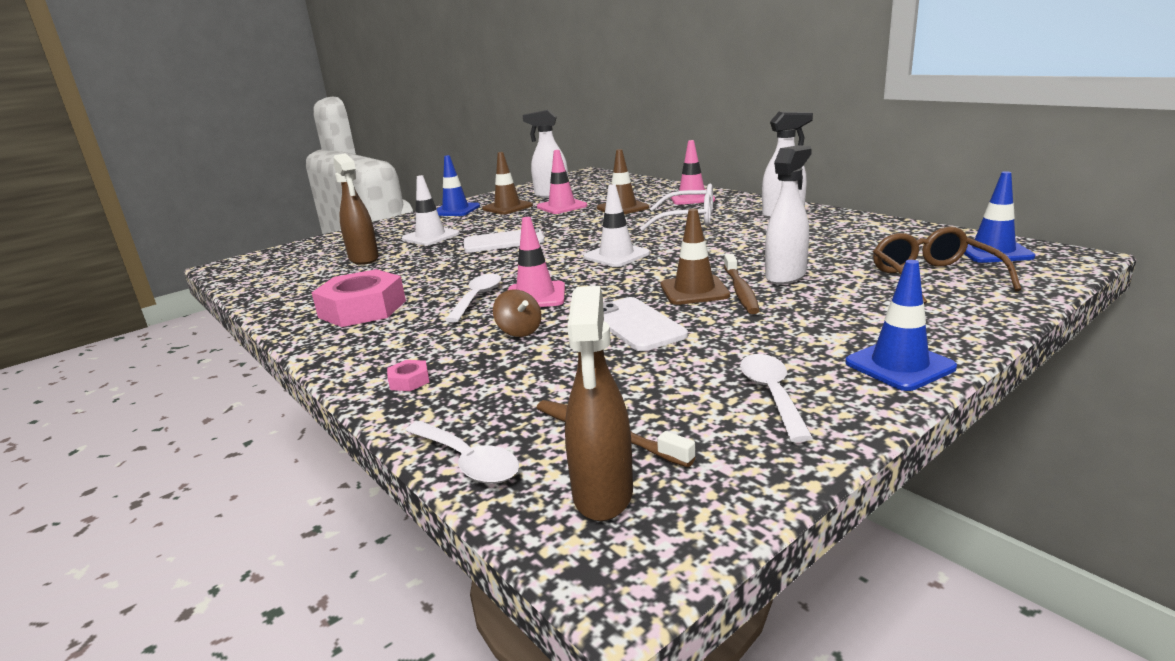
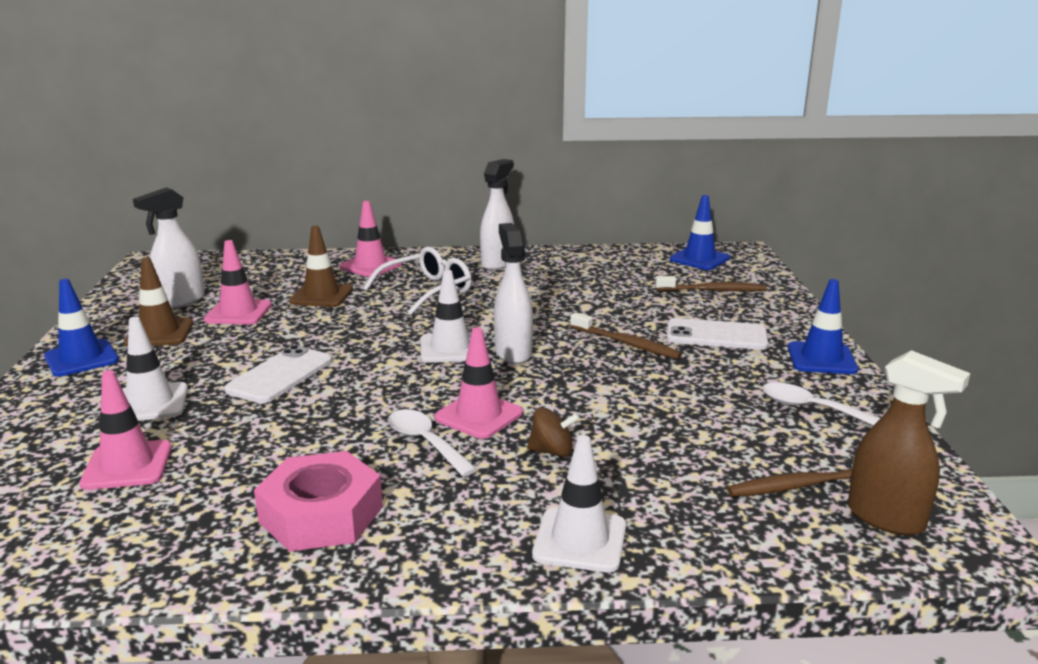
camera: 55 degrees left, 0 degrees up
brown spray bottle [334,153,379,265] -> pink traffic cone [80,370,172,490]
pink nut [387,360,429,391] -> white traffic cone [532,435,626,572]
white spoon [405,421,519,484] -> none
white phone [603,297,688,351] -> white phone moved to [667,318,768,350]
brown traffic cone [661,208,730,305] -> none
white spray bottle [765,145,812,285] -> white spray bottle moved to [494,223,533,364]
brown glasses [873,227,1021,304] -> brown toothbrush [655,276,766,291]

